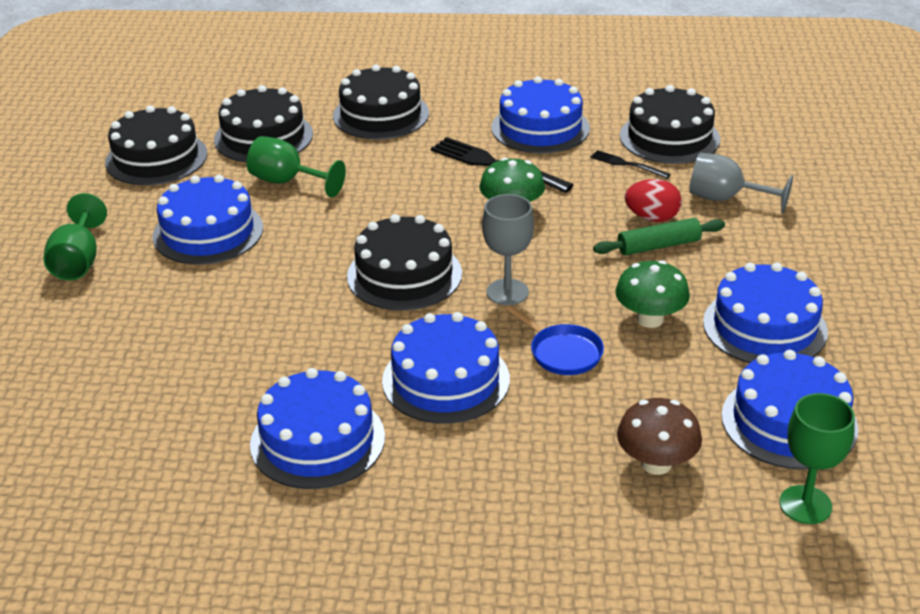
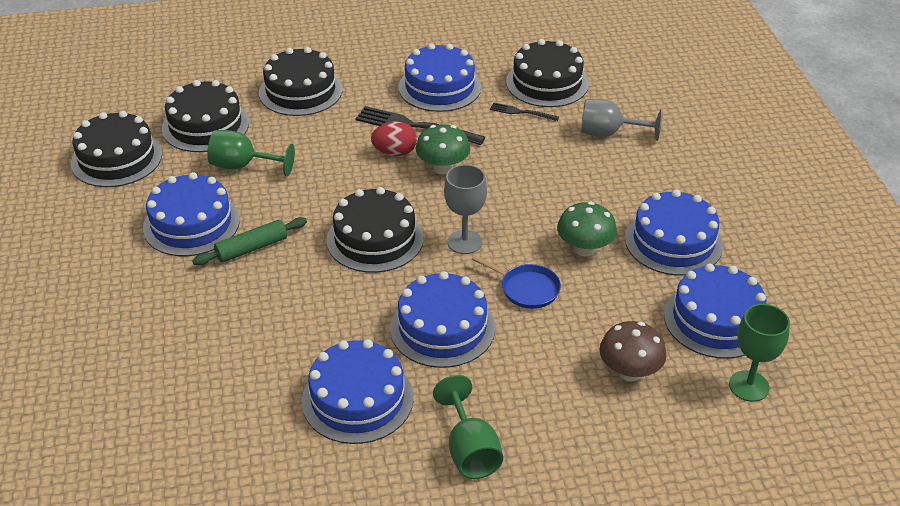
camera: 15 degrees left, 5 degrees up
green goblet [43,193,107,281] -> green goblet moved to [433,375,503,479]
green rolling pin [593,218,725,255] -> green rolling pin moved to [192,217,307,265]
red egg [625,179,682,222] -> red egg moved to [371,122,417,156]

